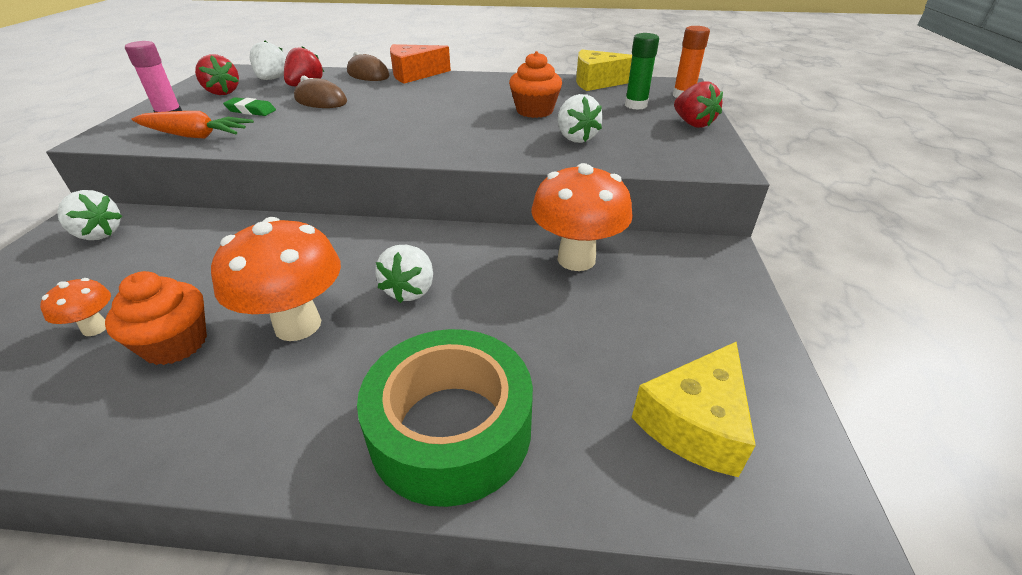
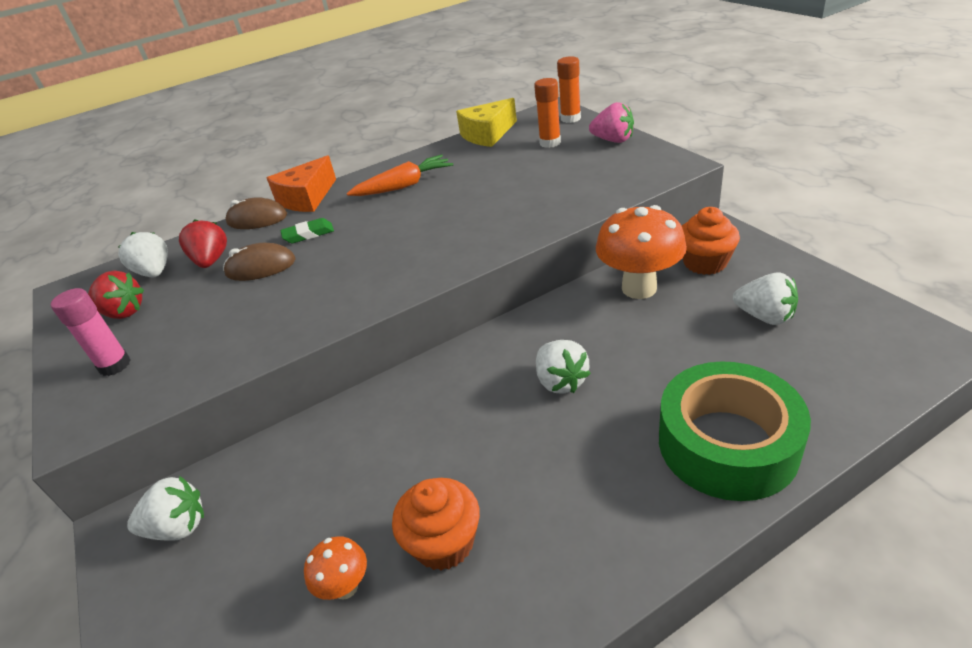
camera: 30 degrees left, 0 degrees up
orange carrot [132,111,254,139] -> orange carrot moved to [347,154,453,196]
orange mushroom [211,217,341,341] -> none
green eraser [223,97,276,116] -> green eraser moved to [280,218,334,243]
orange cupcake [509,51,562,118] -> orange cupcake moved to [682,207,740,275]
white strawberry [558,94,603,143] -> white strawberry moved to [733,272,798,325]
green glue stick [625,33,659,110] -> orange glue stick [534,78,561,148]
yellow cheese [632,342,756,477] -> none
red strawberry [674,82,723,128] -> pink strawberry [589,102,634,143]

